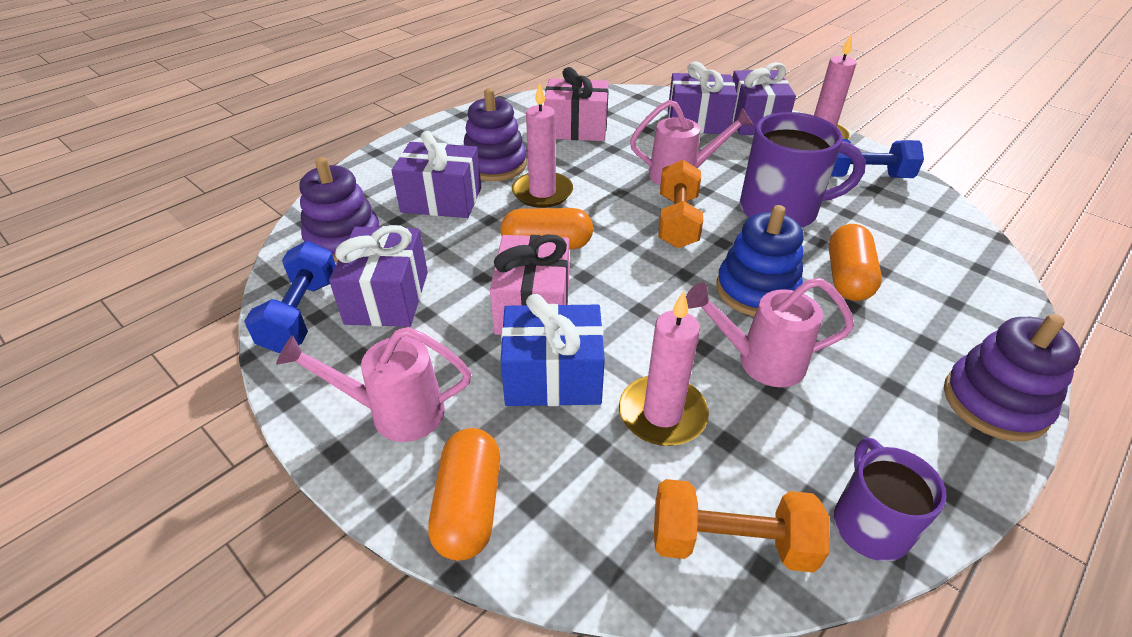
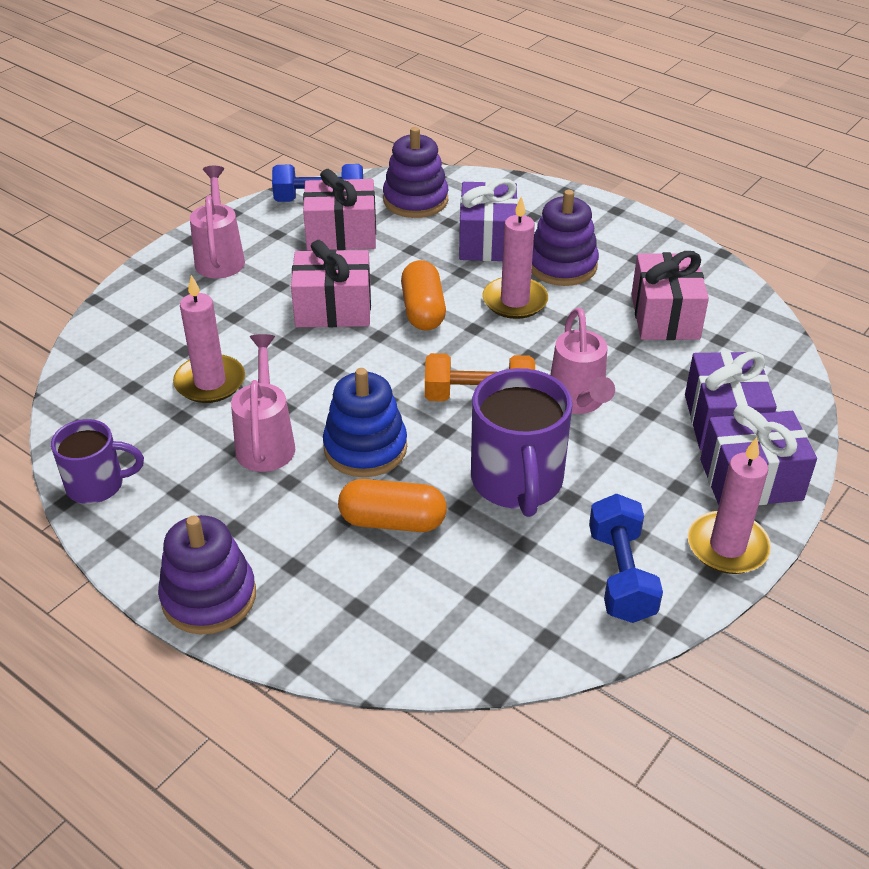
camera: 85 degrees right, 0 degrees up
purple gift [329,225,428,327] -> pink gift [303,169,376,251]
orange capsule [428,428,500,561] -> none
blue gift [501,294,605,406] -> none
orange dumbbell [654,479,830,573] -> none

